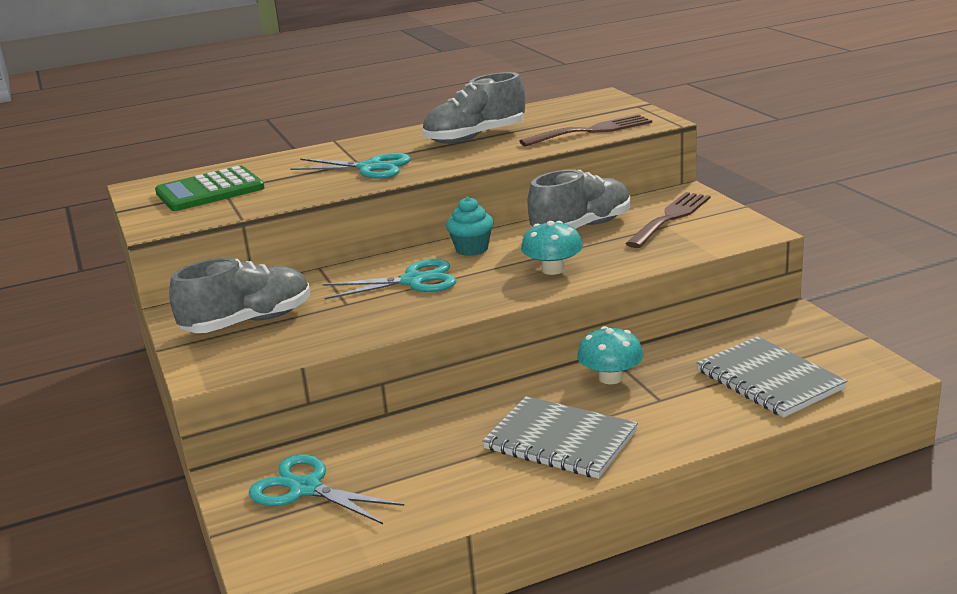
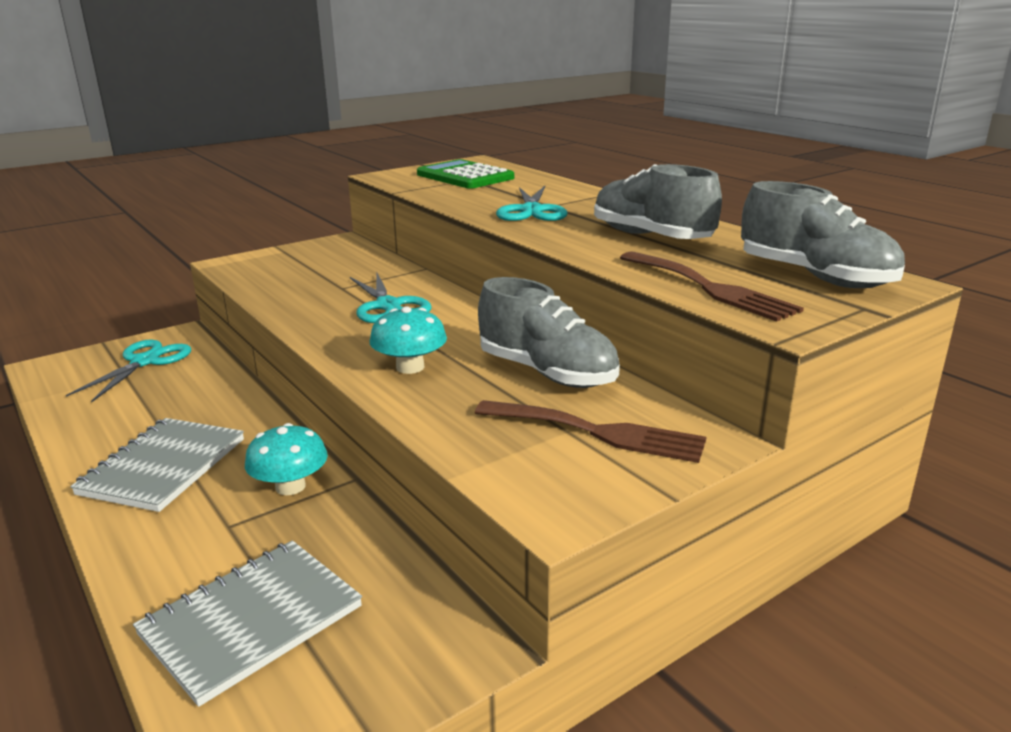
camera: 75 degrees right, 0 degrees up
grey shoe [169,258,310,333] -> grey shoe moved to [741,181,905,288]
turquoise cupcake [446,197,494,256] -> none

